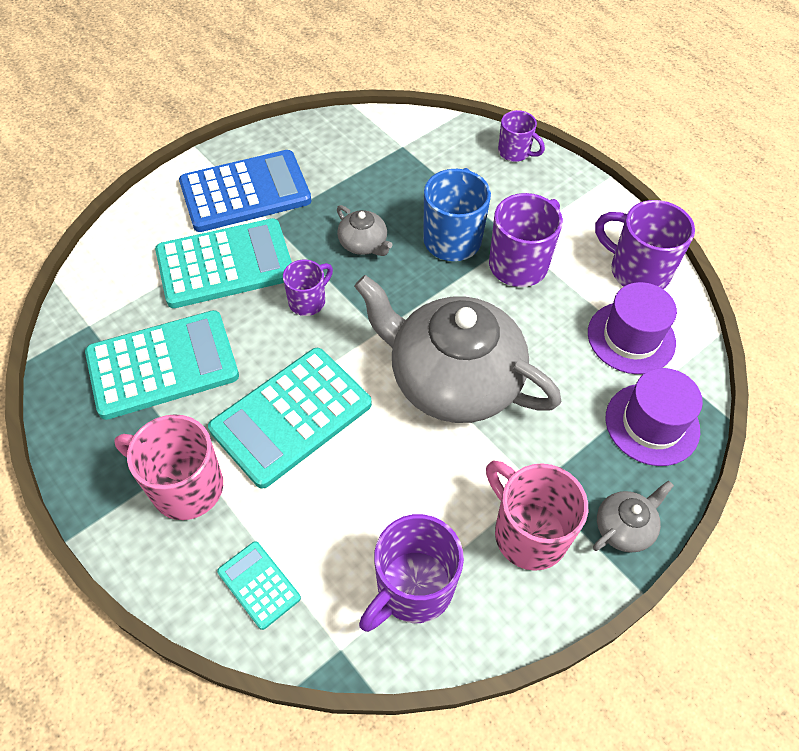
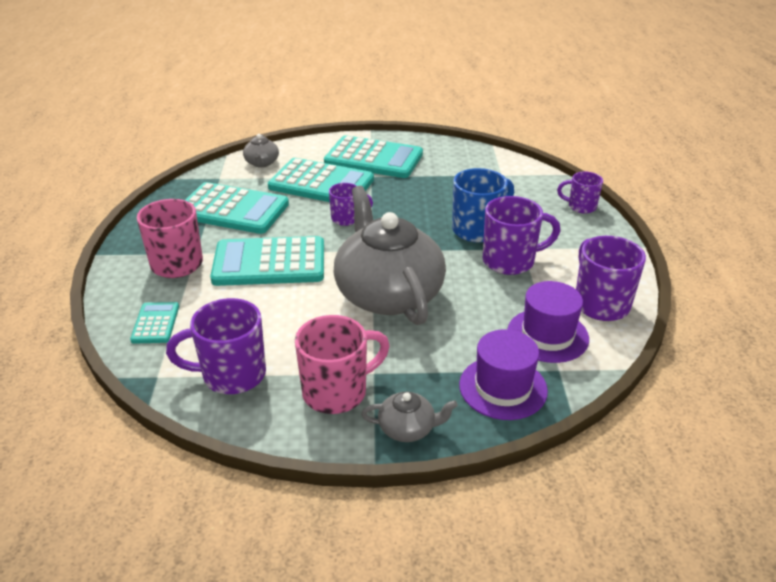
camera: 40 degrees right, 20 degrees down
blue calculator [179,150,311,232] -> turquoise calculator [324,135,423,178]
grey teapot [337,205,393,256] -> grey teapot moved to [243,134,279,167]
pink mug [486,461,588,571] -> pink mug turned 60 degrees clockwise [295,315,390,414]
purple mug [498,110,545,162] -> purple mug turned 120 degrees clockwise [557,171,603,214]

